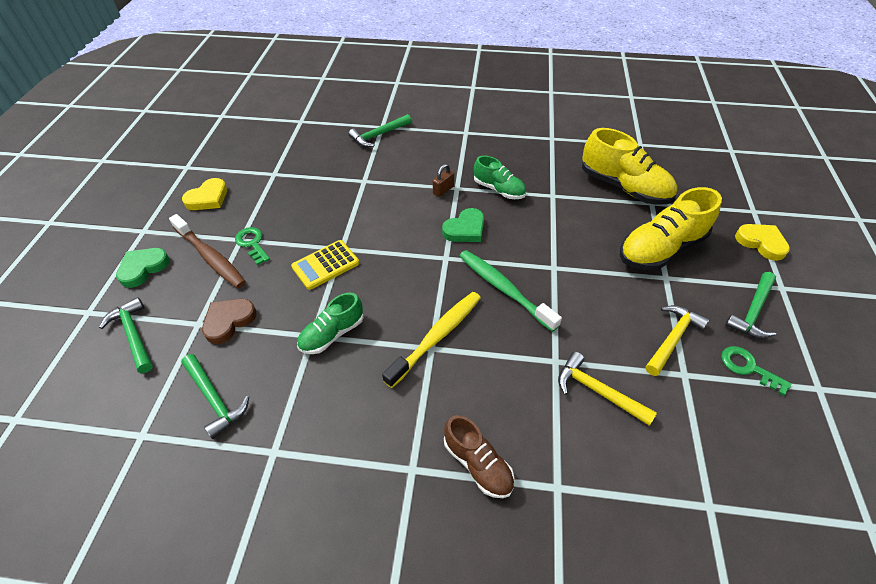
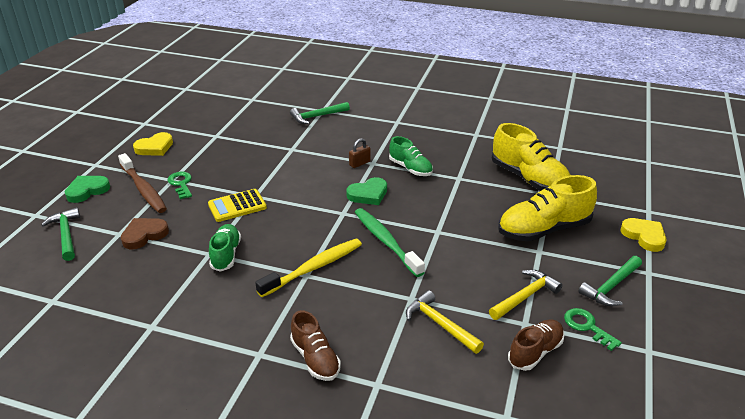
camera: 10 degrees right, 15 degrees down
green hammer [181,354,249,439] -> none
green shoe [297,292,364,354] -> green shoe turned 120 degrees clockwise [209,224,241,272]
none -> brown shoe [508,319,564,371]

